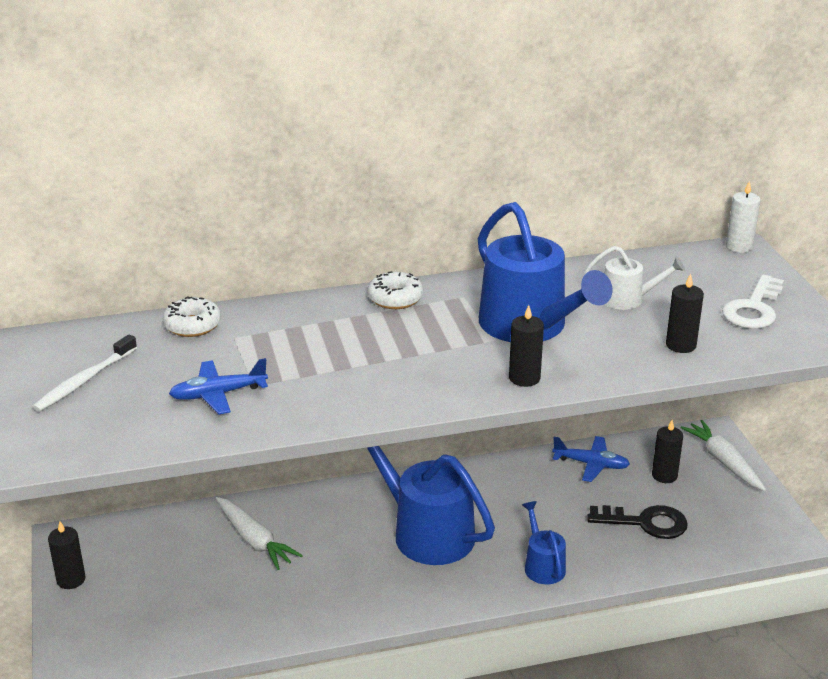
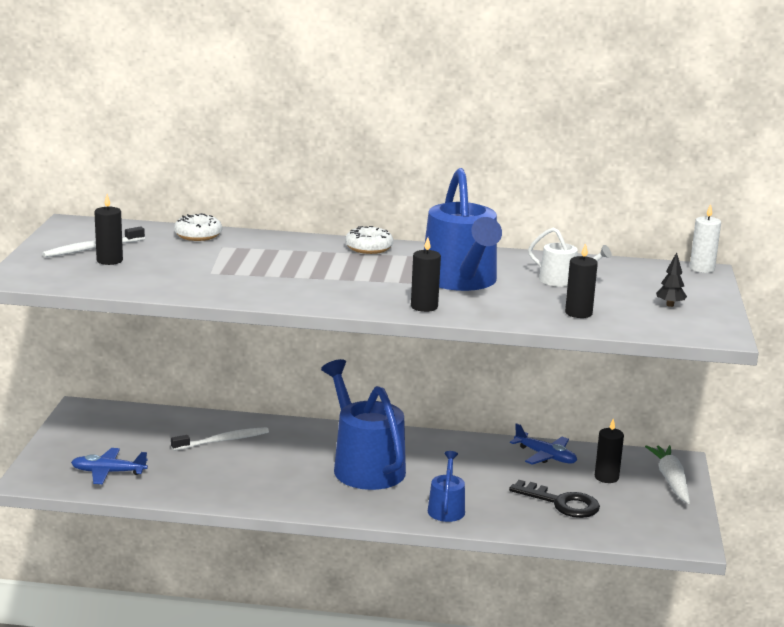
camera: 20 degrees right, 10 degrees down
black candle [48,521,85,589] -> black candle moved to [94,194,123,265]
blue plane [169,358,268,414] -> blue plane moved to [71,448,148,484]
white carrot [215,497,303,570] -> white toothbrush [171,427,269,451]
white key [722,274,784,329] -> black tree [656,252,687,307]

